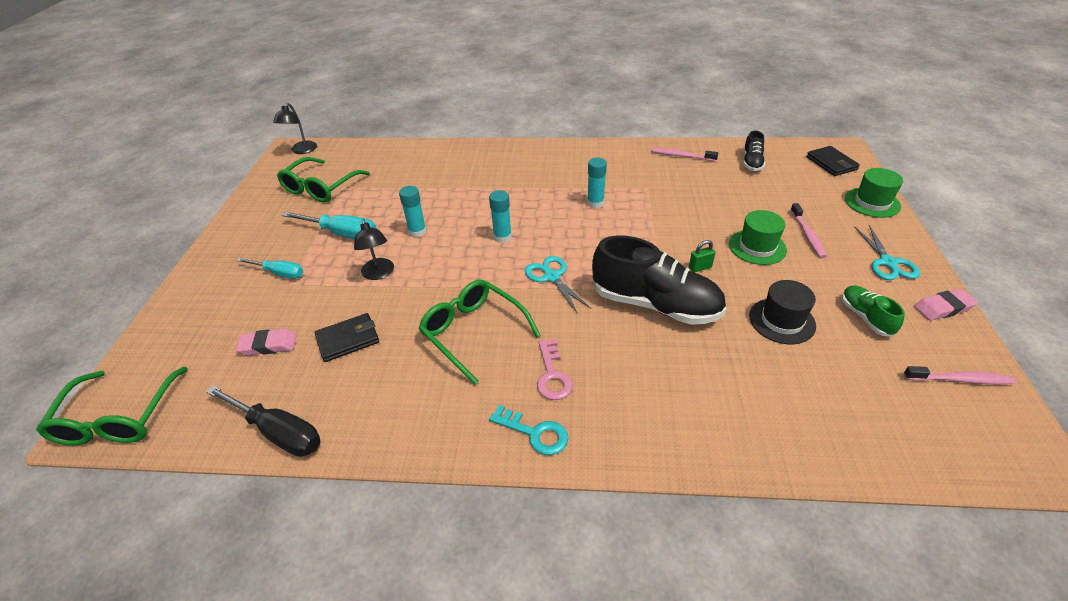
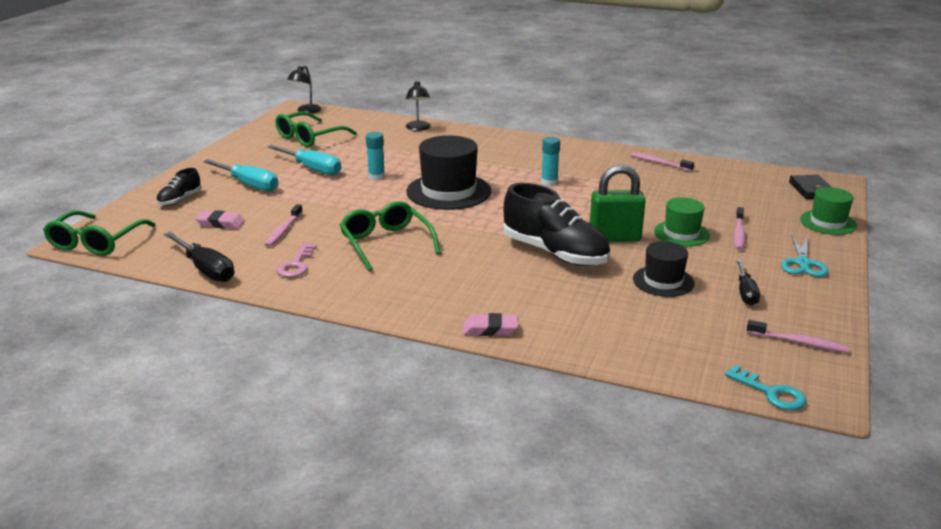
camera: 15 degrees right, 15 degrees down
turquoise screwdriver [236,258,303,279] -> turquoise screwdriver [203,160,278,191], size x1.51
black wallet [315,313,379,362] -> pink toothbrush [265,204,303,247]
black lamp [354,219,394,280] -> black lamp moved to [406,80,431,131]
turquoise glue stick [489,190,512,243] -> black hat [406,135,491,210]
turquoise key [489,405,568,455] -> turquoise key moved to [725,365,806,410]
turquoise scissors [525,256,591,314] -> none
pink key [537,339,573,400] -> pink key moved to [276,244,317,277]
green padlock [689,240,715,273] -> green padlock [590,165,646,242], size x2.34
black shoe [743,131,765,171] -> black shoe moved to [156,168,202,206]
green shoe [842,286,905,337] -> black screwdriver [736,259,760,306]
pink eraser [914,289,978,321] -> pink eraser moved to [463,313,518,336]

